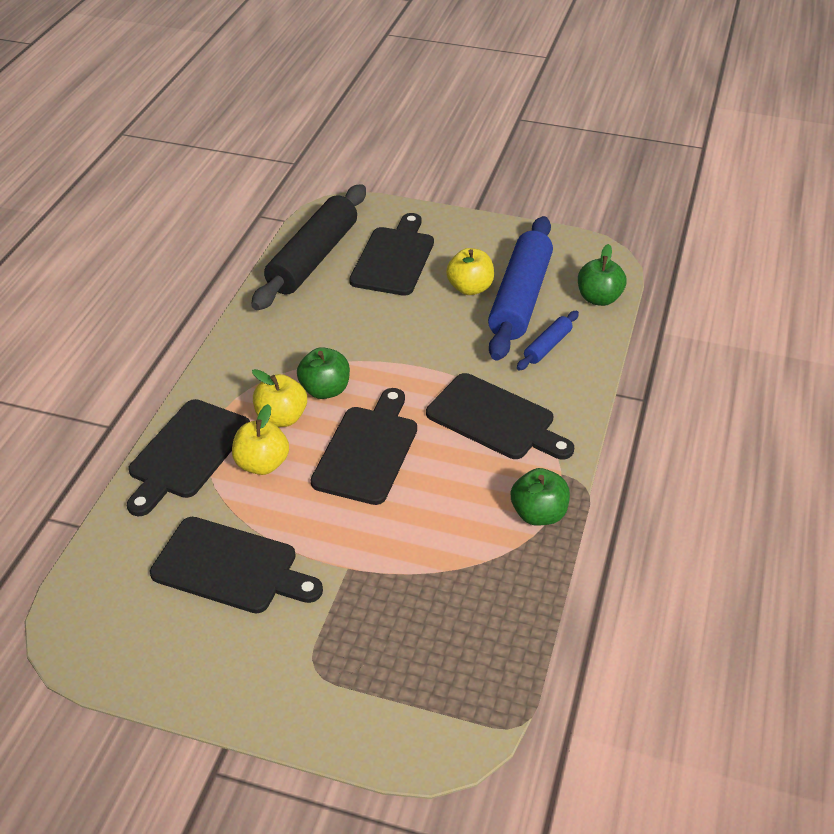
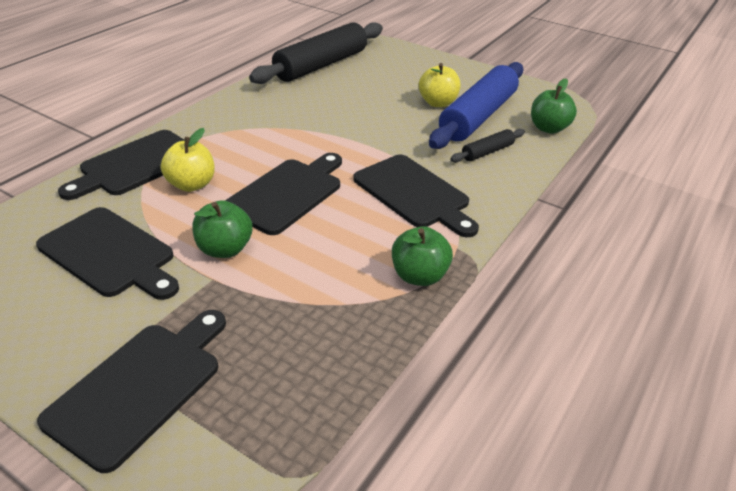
camera: 15 degrees right, 5 degrees down
yellow apple [252,369,307,427] -> none
green apple [297,347,350,399] -> green apple moved to [192,200,252,258]
black cutting board [349,213,434,296] -> black cutting board moved to [37,310,226,473]
blue rolling pin [517,311,579,370] -> black rolling pin [450,129,525,162]

